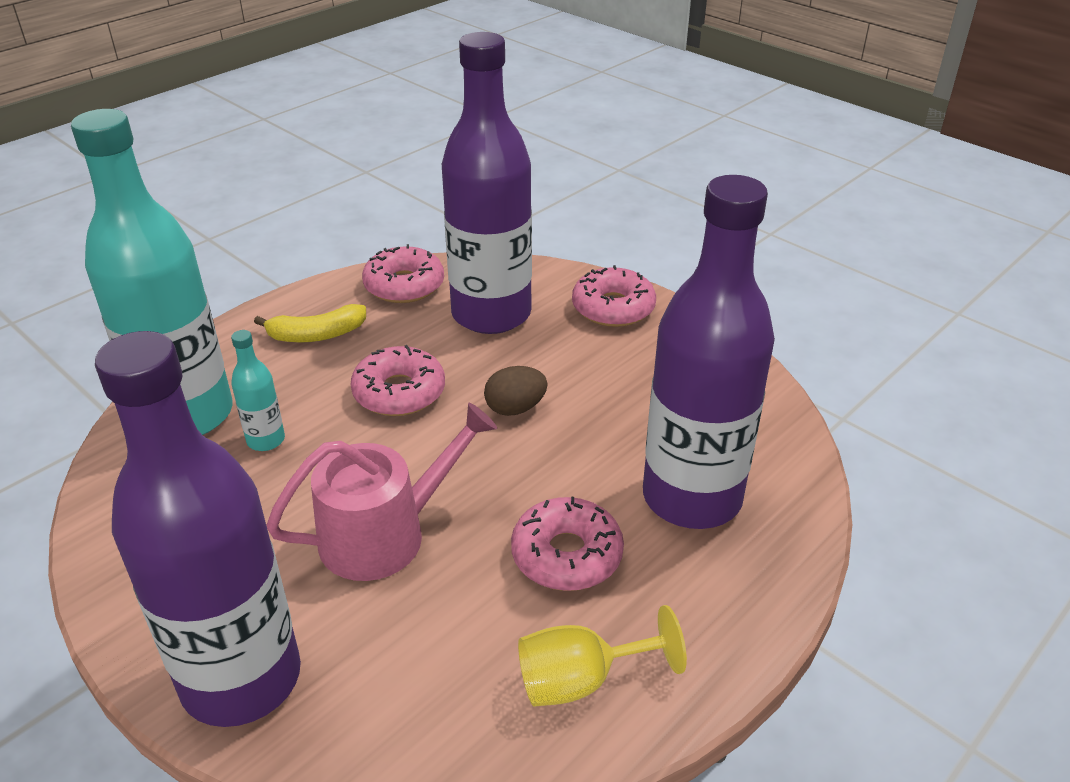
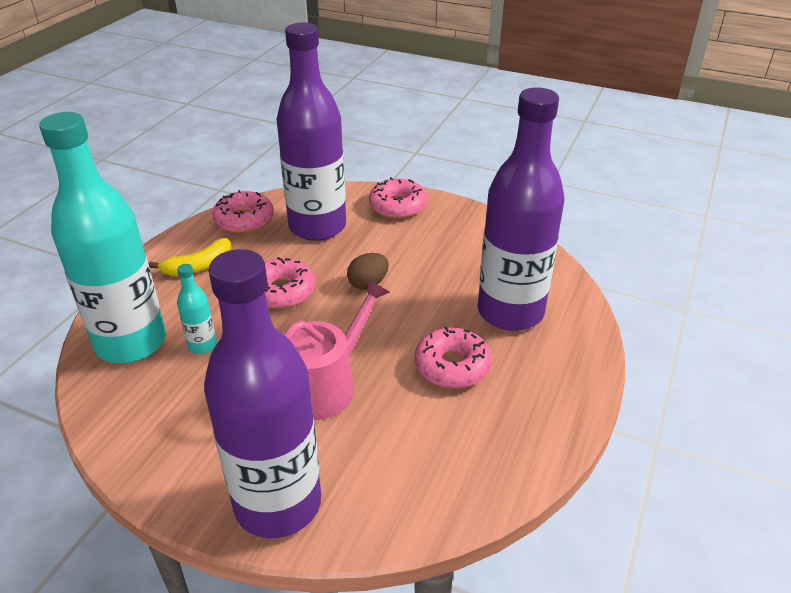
camera: 20 degrees left, 0 degrees up
yellow goblet [518,605,687,707] -> none

